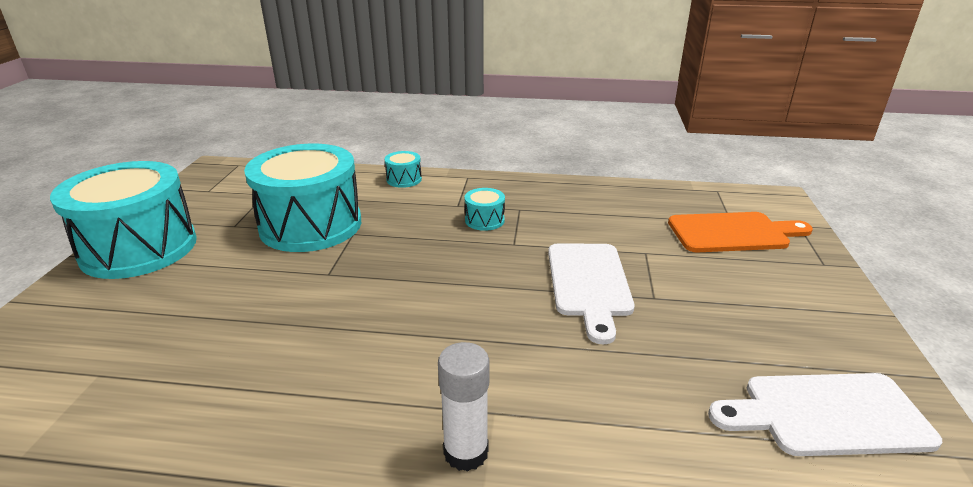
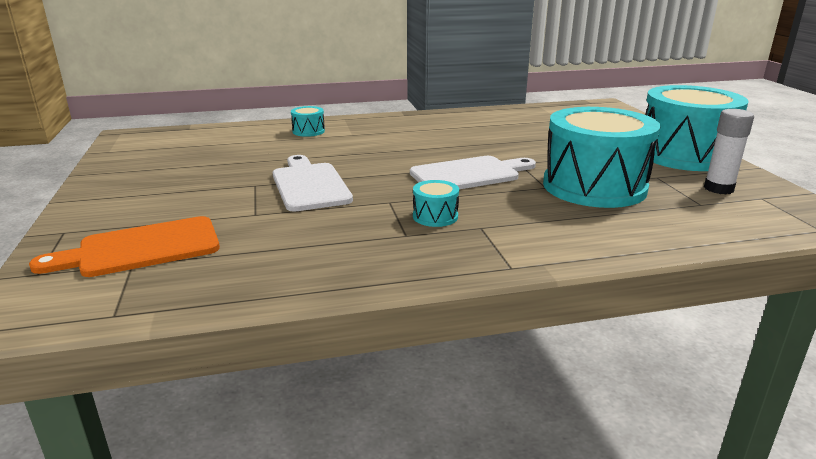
camera: 160 degrees right, 5 degrees down
turquoise drum [385,151,422,188] -> turquoise drum moved to [291,106,325,137]
white glue stick [438,342,490,472] -> white glue stick moved to [704,109,754,194]
white cutting board [708,373,942,456] -> white cutting board moved to [410,156,536,189]

